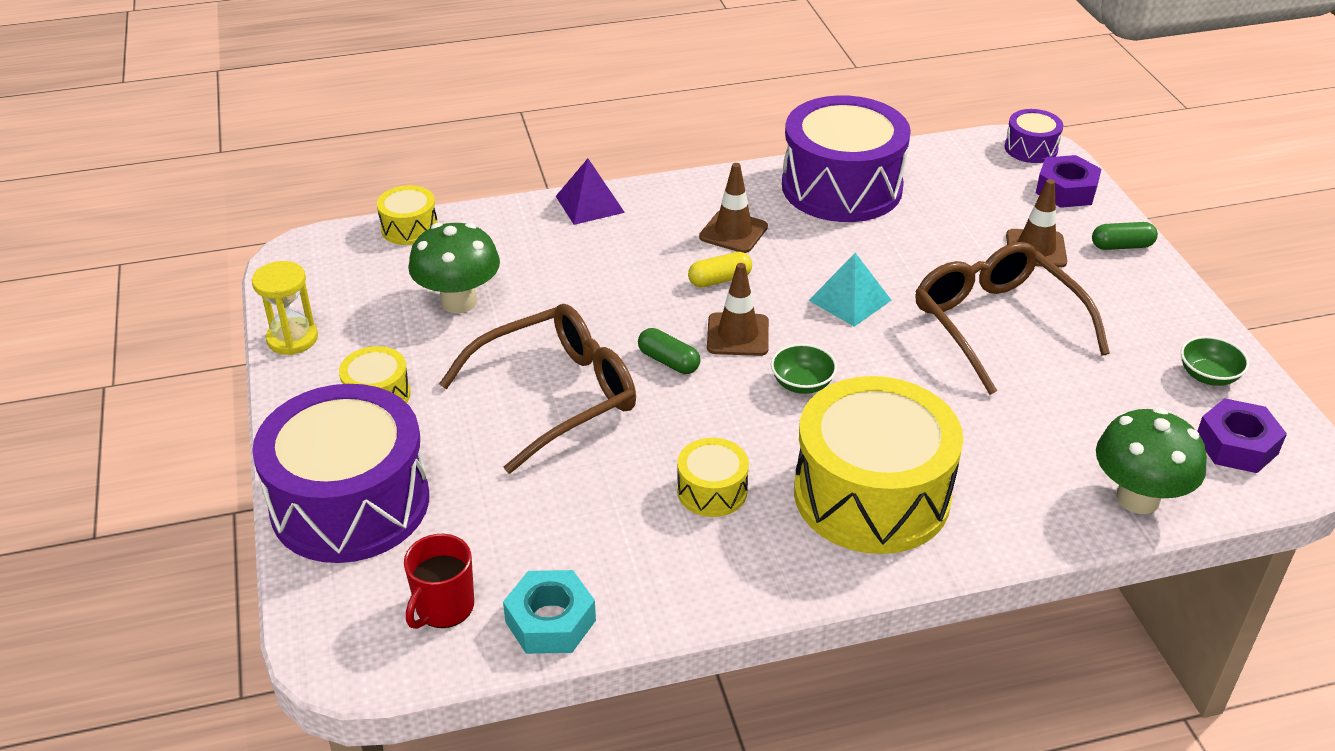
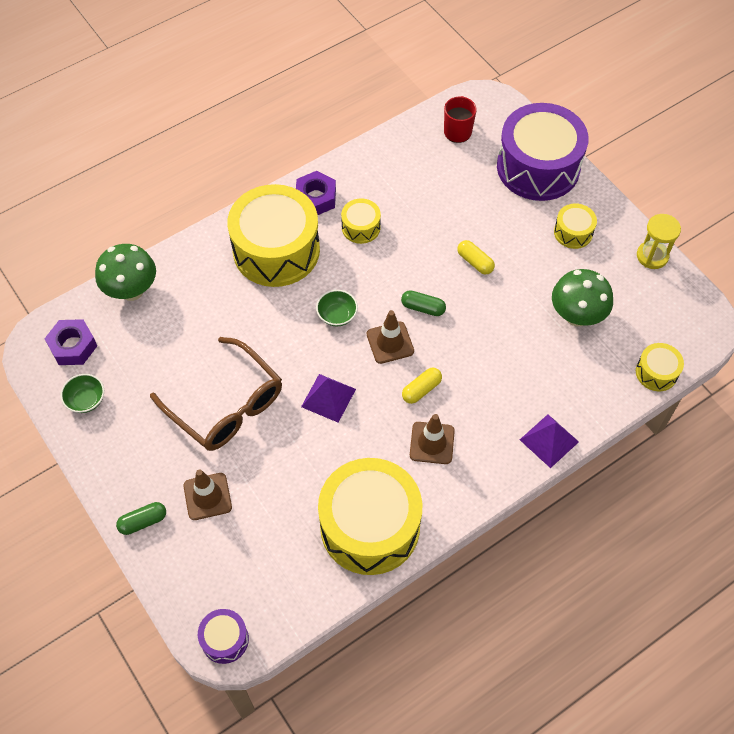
camera: 160 degrees right, 20 degrees up
brown glasses [439,304,636,474] -> yellow capsule [457,240,495,274]
turquoise nut [503,570,596,654] -> none
purple drum [782,95,911,222] -> yellow drum [318,458,422,575]
turquoise pyramid [809,253,891,327] -> purple pyramid [301,374,356,423]
purple nut [1036,155,1101,208] -> purple nut moved to [296,171,336,215]

